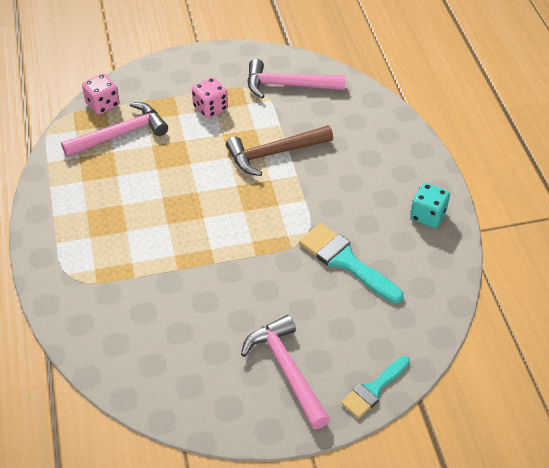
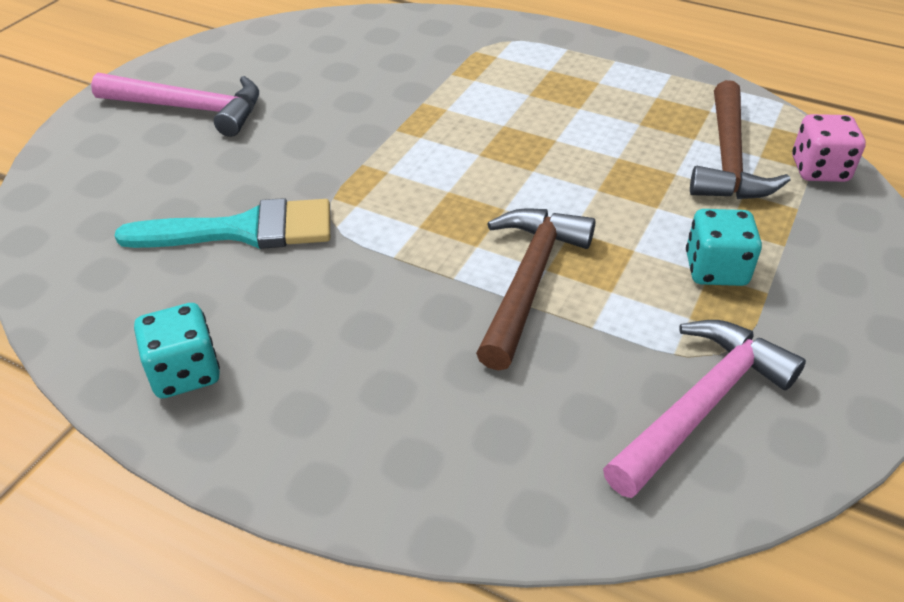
camera: 130 degrees right, 5 degrees down
pink hammer [61,102,168,157] -> brown hammer [690,80,790,199]
pink dice [192,77,228,118] -> turquoise dice [686,209,762,286]
turquoise brush [341,356,410,418] -> none

